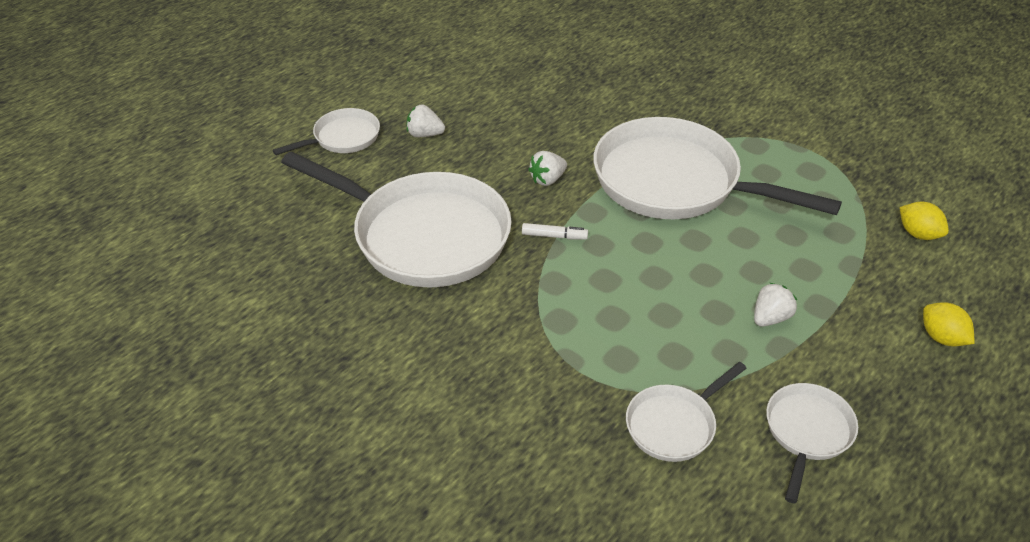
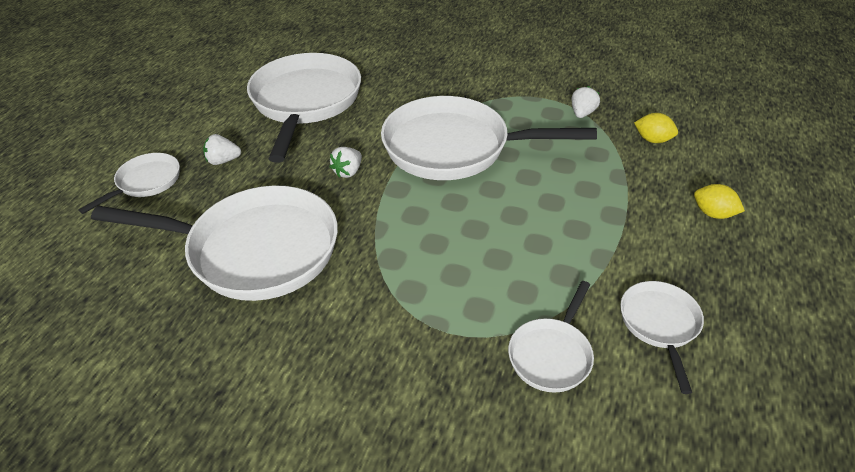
camera: 20 degrees left, 0 degrees up
white marker [522,223,588,240] -> none
white strawberry [754,283,797,327] -> white strawberry moved to [571,86,600,118]
none -> white pan [247,53,361,163]

